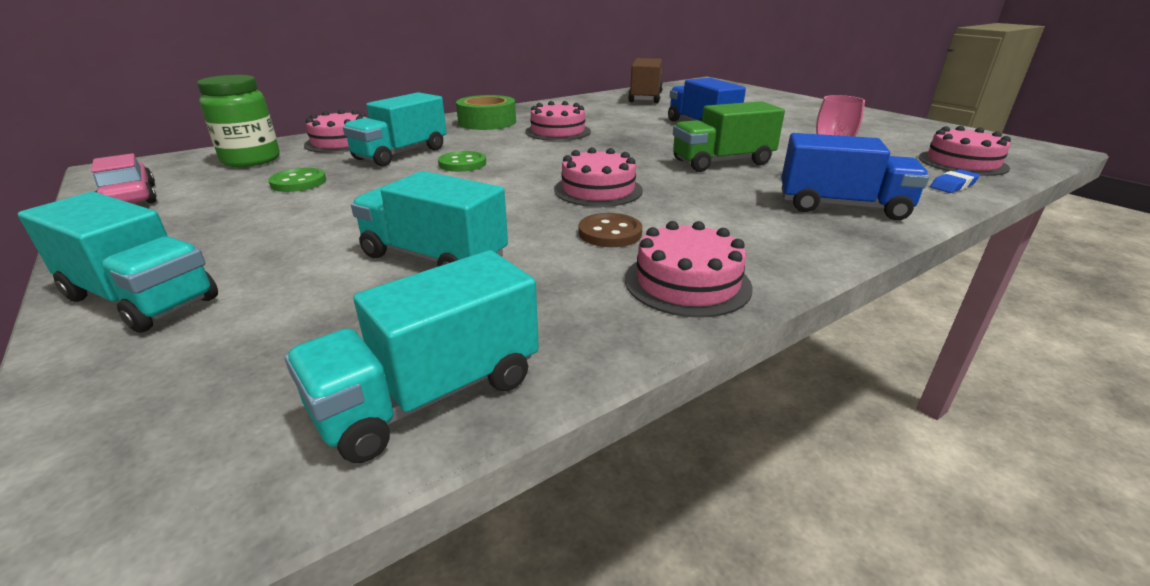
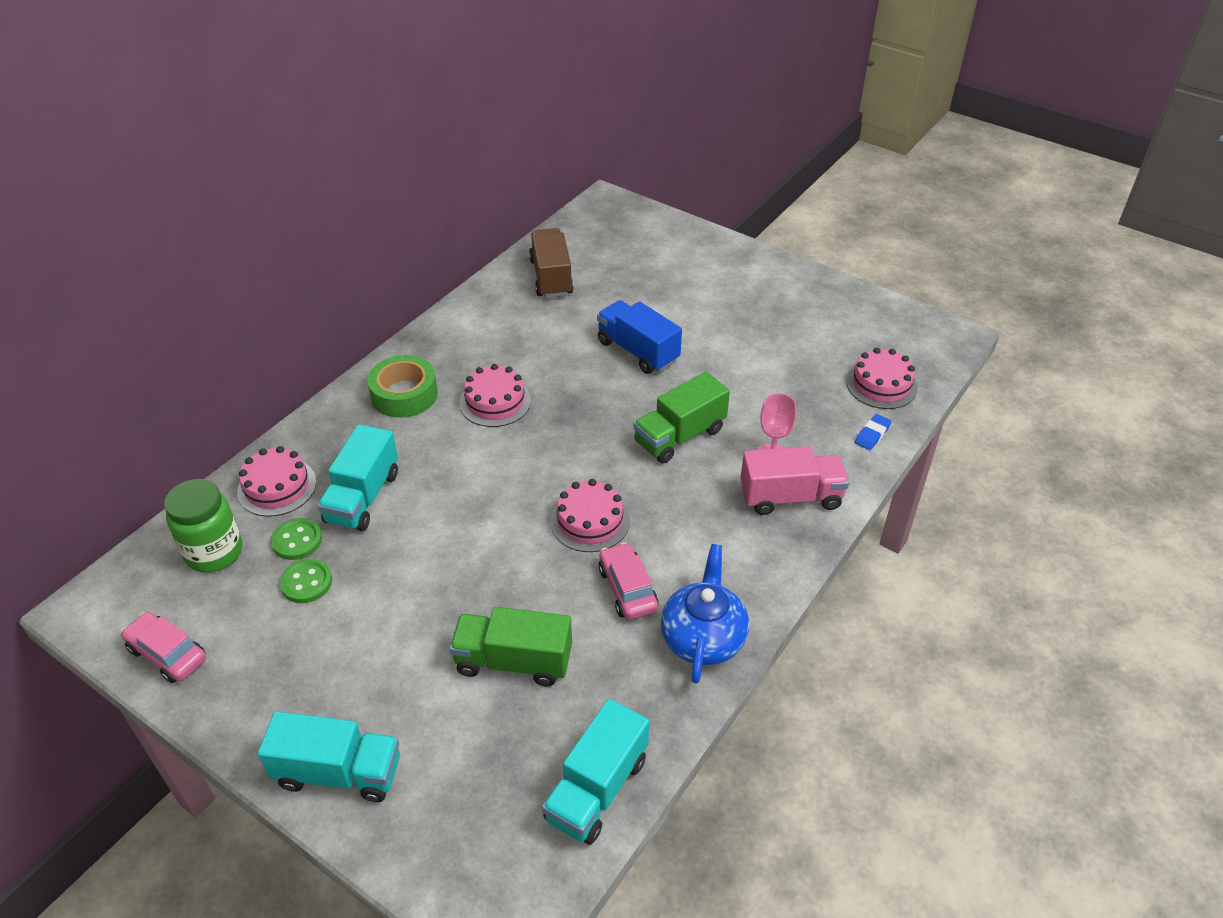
camera: 20 degrees left, 15 degrees up
turquoise truck [351,171,508,266] -> green truck [450,607,572,686]
green button [438,151,486,172] -> green button moved to [271,518,322,560]
brown button [579,213,642,247] -> pink car [599,542,659,620]
pink cake [625,221,753,318] -> blue teapot [661,544,749,684]
blue truck [781,133,930,220] -> pink truck [740,446,849,515]

